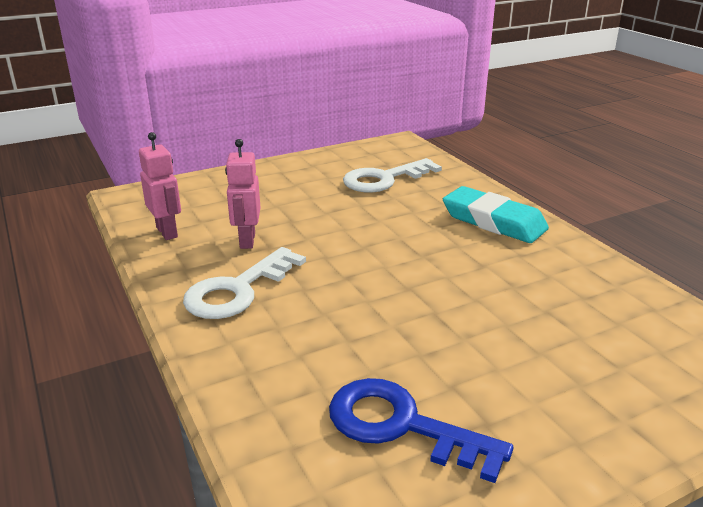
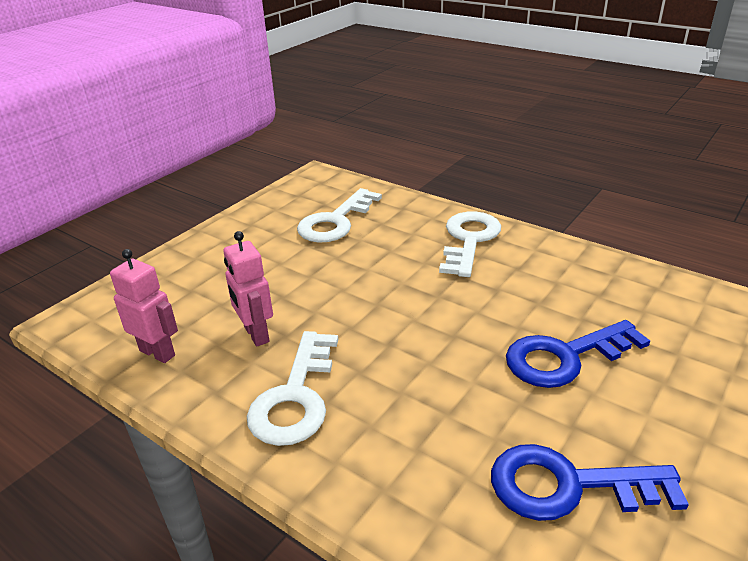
camera: 25 degrees left, 5 degrees up
turquoise eraser [443,186,549,243] -> white key [439,211,501,277]
none -> blue key [506,320,650,388]

